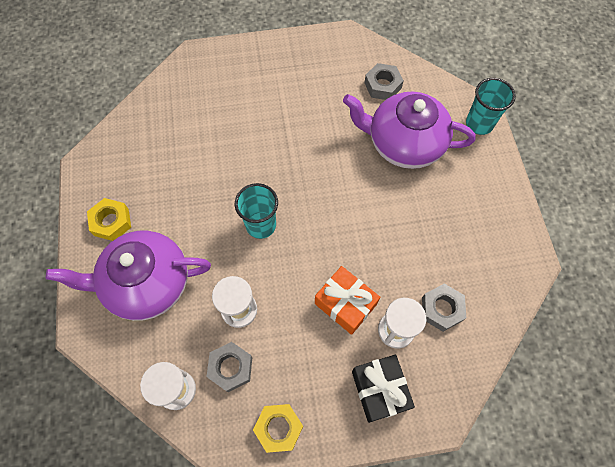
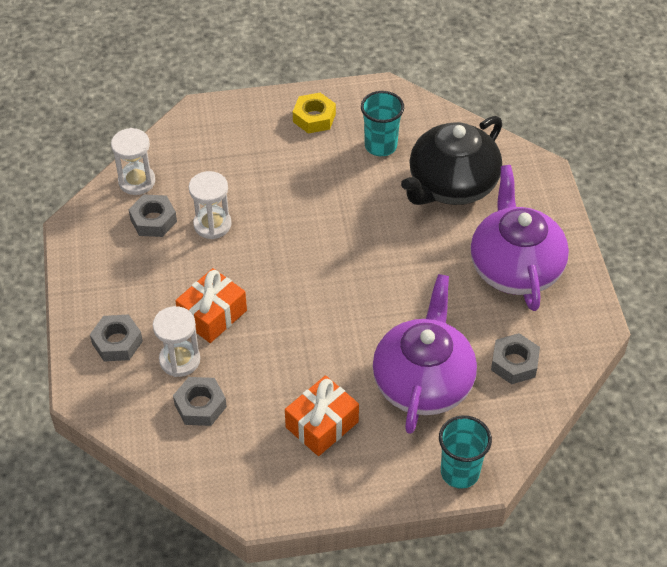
camera: 90 degrees right, 15 degrees down
purple teapot [46,231,211,321] -> purple teapot moved to [470,165,569,311]
turquoise cup [235,183,278,239] -> turquoise cup moved to [361,91,404,156]
yellow nut [253,404,303,453] -> none
black gift [352,355,415,423] -> grey nut [90,314,143,362]
none -> orange gift [285,375,359,456]
none -> black teapot [401,116,502,205]

